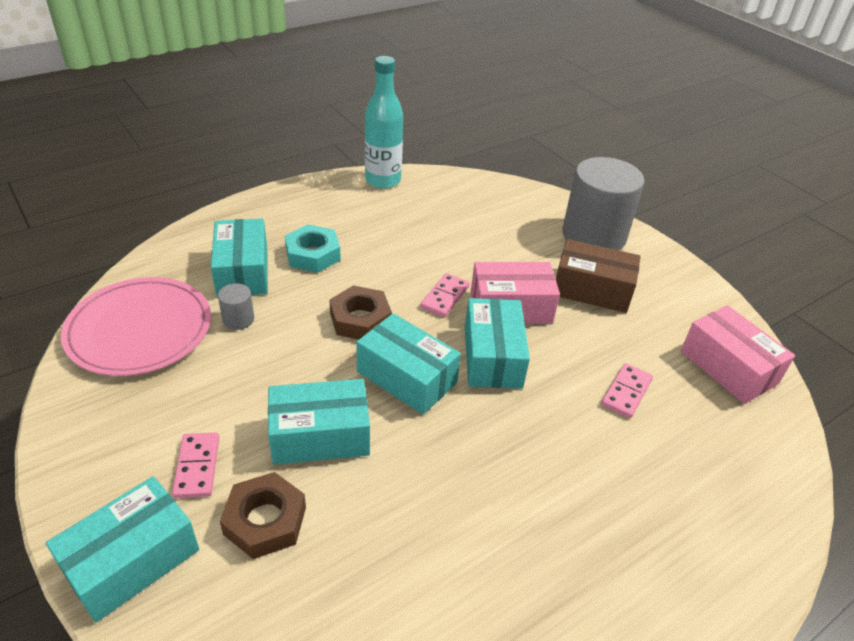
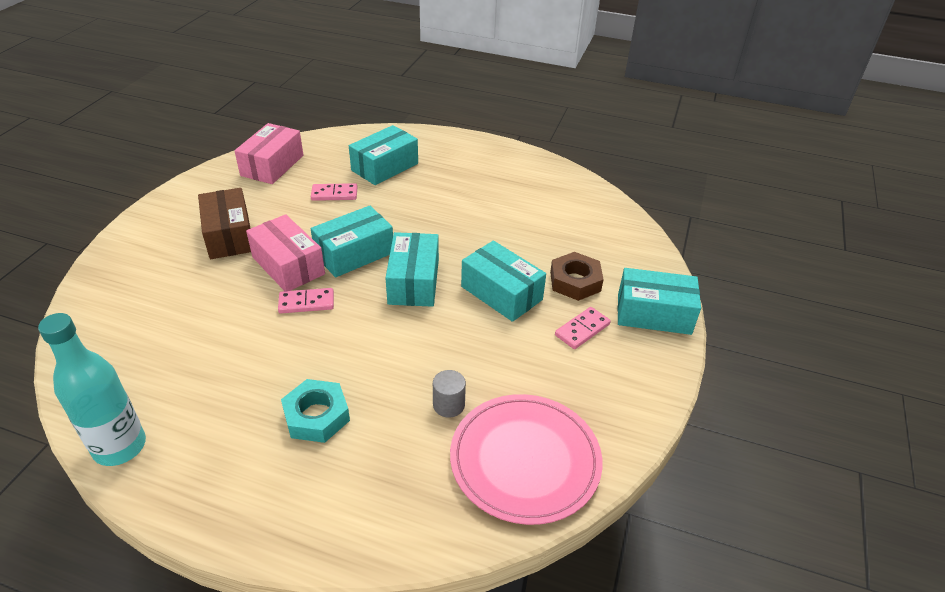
camera: 125 degrees left, 0 degrees up
turquoise box [211,218,268,297] -> turquoise box moved to [349,125,418,185]
brown nut [330,285,392,339] -> none
grey cylinder [562,157,645,250] -> none

